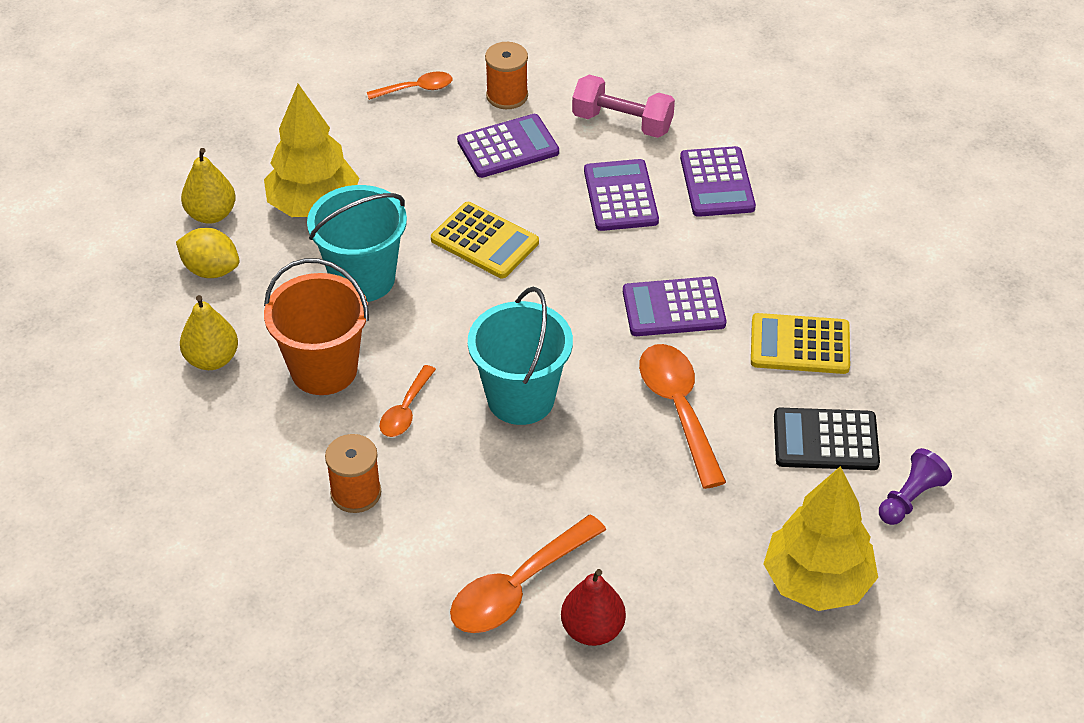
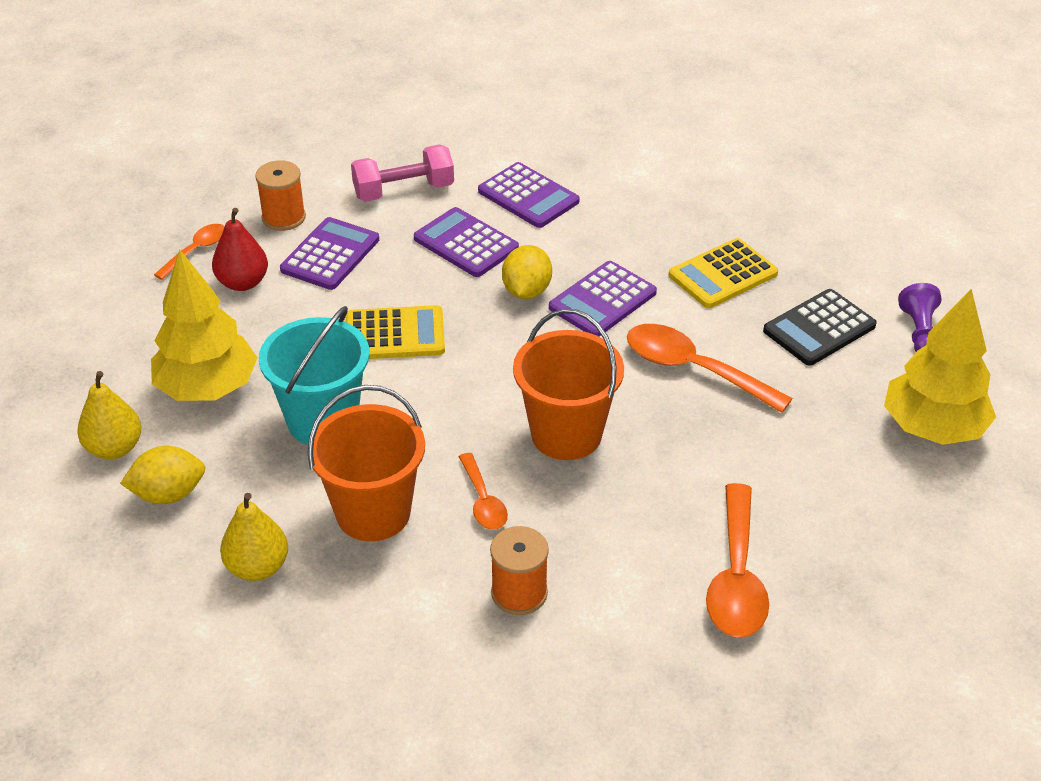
camera: 40 degrees left, 5 degrees down
turquoise bucket [468,287,573,425] -> orange bucket [513,309,624,460]
red pear [561,569,626,646] -> red pear moved to [212,208,268,291]
none -> yellow lemon [502,245,552,299]

